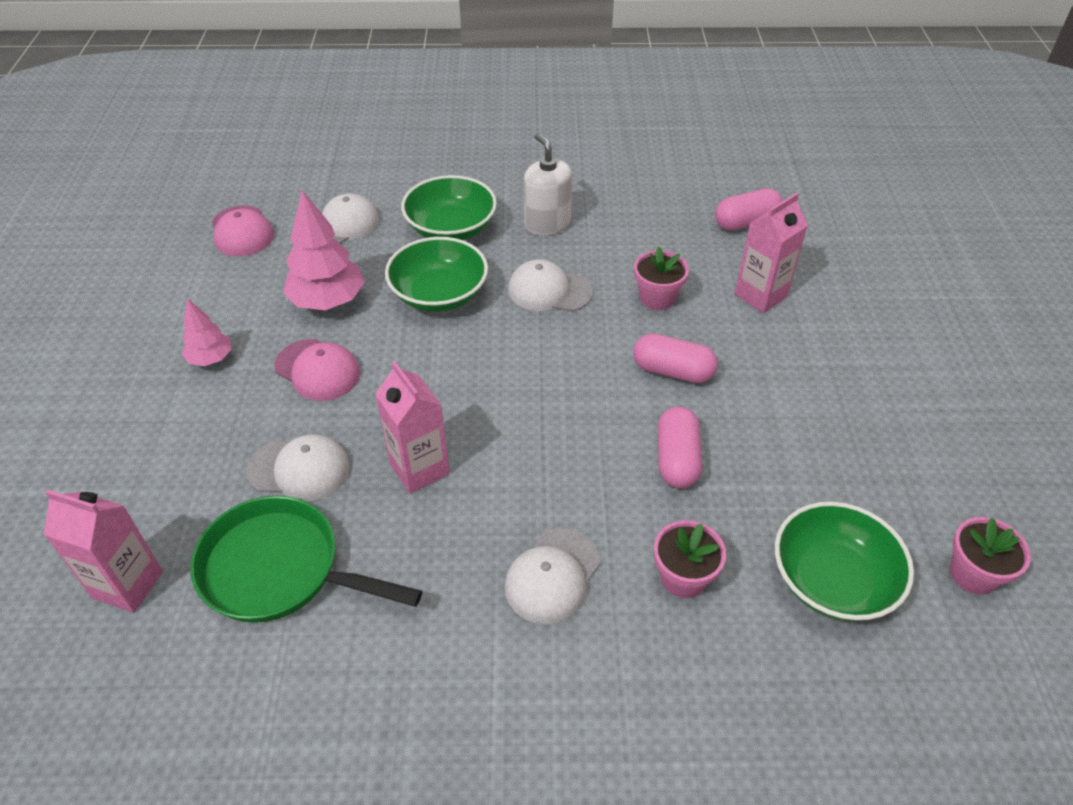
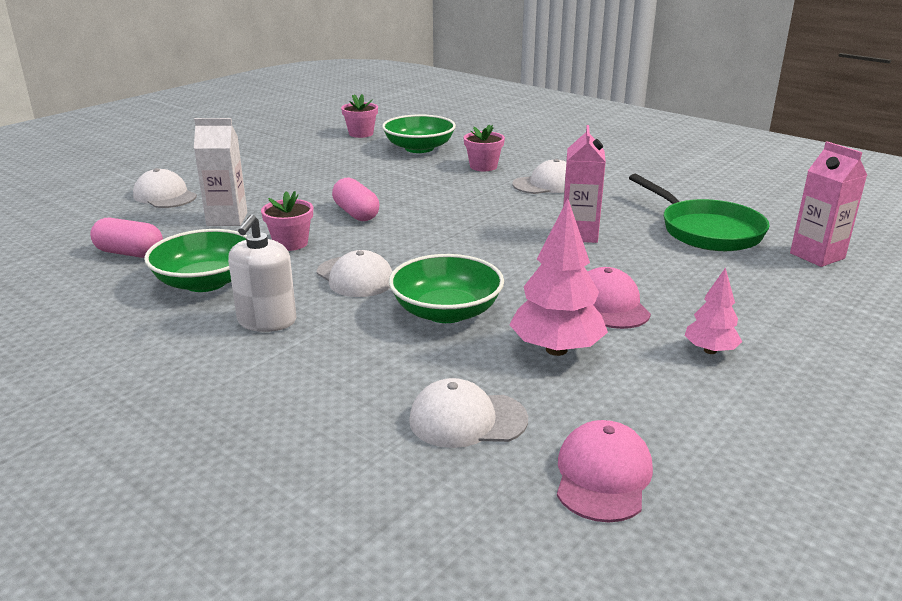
camera: 140 degrees left, 20 degrees down
white cap [247,434,350,501] -> white cap moved to [133,168,197,208]
green bowl [401,175,497,240] -> green bowl moved to [144,229,247,292]
pink capsule [658,406,702,488] -> none
pink carton [735,193,808,313] -> white carton [194,118,247,226]

